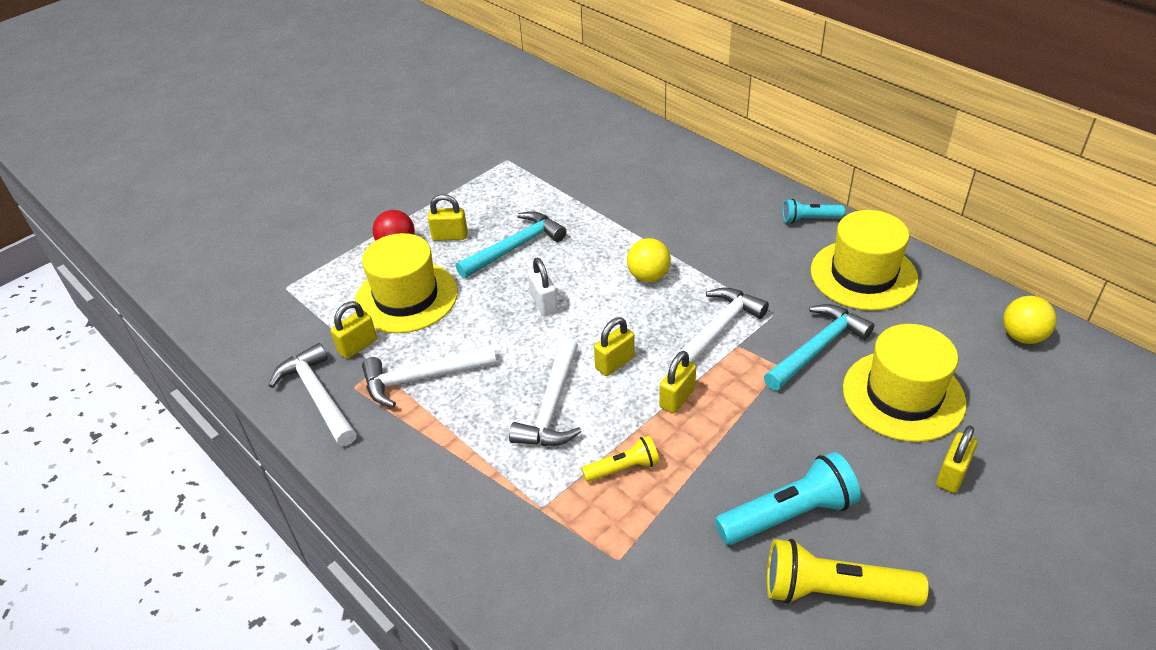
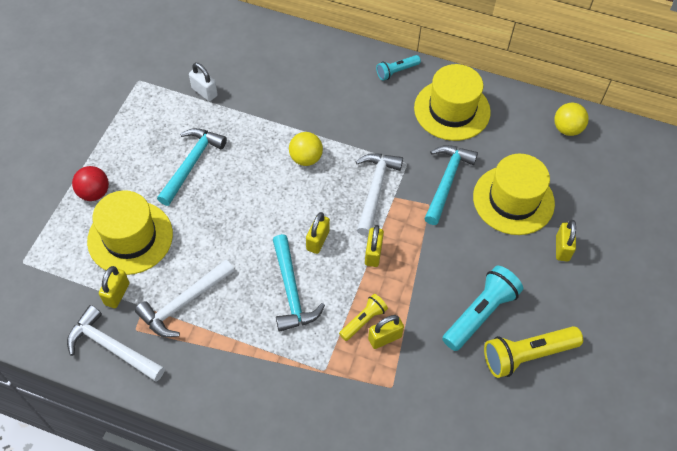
camera: 30 degrees left, 15 degrees up
yellow padlock [428,194,468,241] -> yellow padlock moved to [368,315,404,349]
white hammer [509,337,582,446] -> turquoise hammer [273,234,325,332]
white padlock [528,258,558,316] -> white padlock moved to [189,63,218,101]

